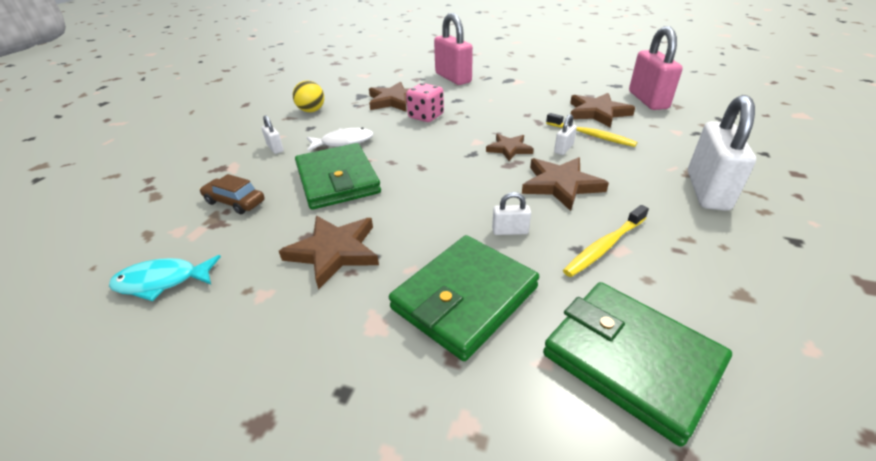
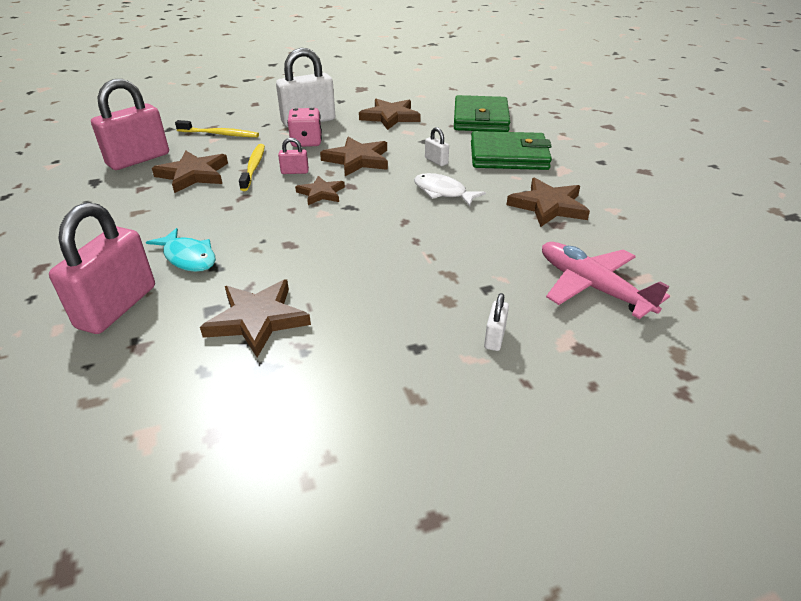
camera: 130 degrees left, 0 degrees up
turquoise fish [109,255,221,301] -> turquoise fish moved to [146,228,216,272]
brown car [199,174,265,214] -> pink plane [542,242,670,319]
yellow ball [293,81,324,112] -> none
green wallet [295,143,381,210] -> none
white fish [307,128,373,151] -> white fish moved to [414,173,486,206]
pink dice [406,83,444,122] -> pink dice moved to [287,108,322,147]
white padlock [554,114,577,155] -> pink padlock [278,138,309,174]
yellow toothbrush [563,205,649,277] -> yellow toothbrush moved to [175,120,259,137]
none -> brown star [359,99,421,130]

